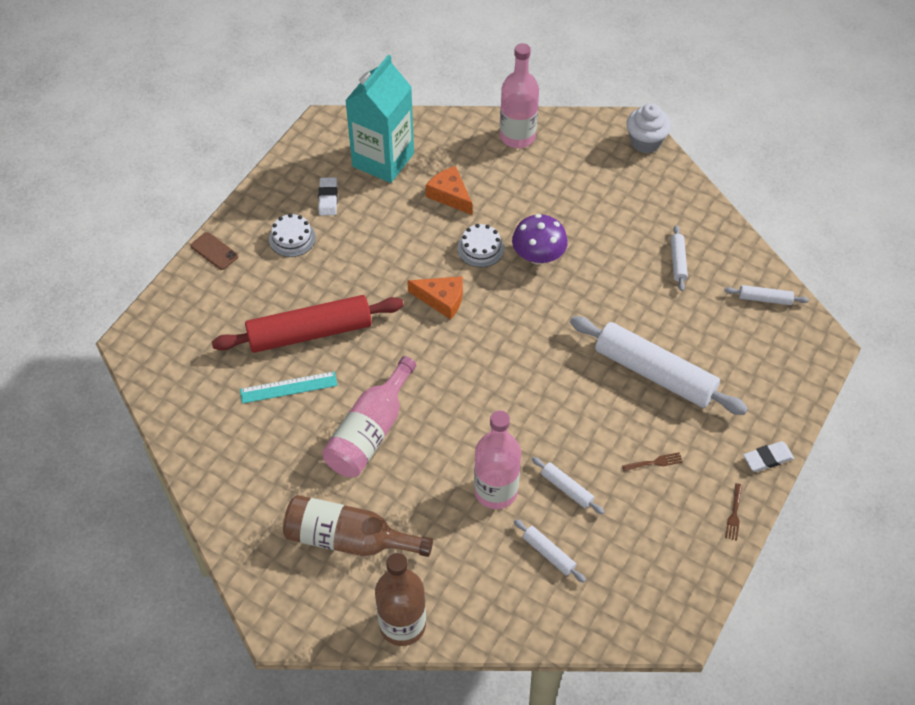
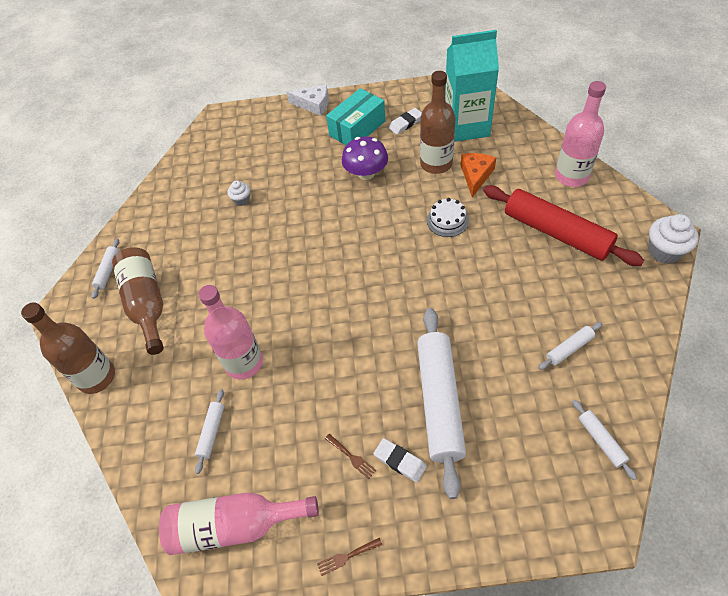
camera: 60 degrees right, 0 degrees up
brown phone [190,232,238,270] -> white cheese [287,84,329,116]
red rolling pin [212,295,404,353] -> red rolling pin moved to [483,185,644,266]
turquoise ruler [240,371,338,404] -> white cupcake [227,180,250,206]
white cake [269,213,316,257] -> turquoise box [326,88,385,145]
pink bottle [322,356,416,477] -> pink bottle moved to [159,492,319,555]
orange cheese [407,276,463,320] -> none
purple mushroom [512,214,568,265] -> purple mushroom moved to [342,136,388,180]
white rolling pin [532,457,604,514] -> white rolling pin moved to [92,239,119,299]
white eraser [743,441,794,472] -> white eraser moved to [373,438,427,483]
none -> brown bottle [420,71,456,174]

